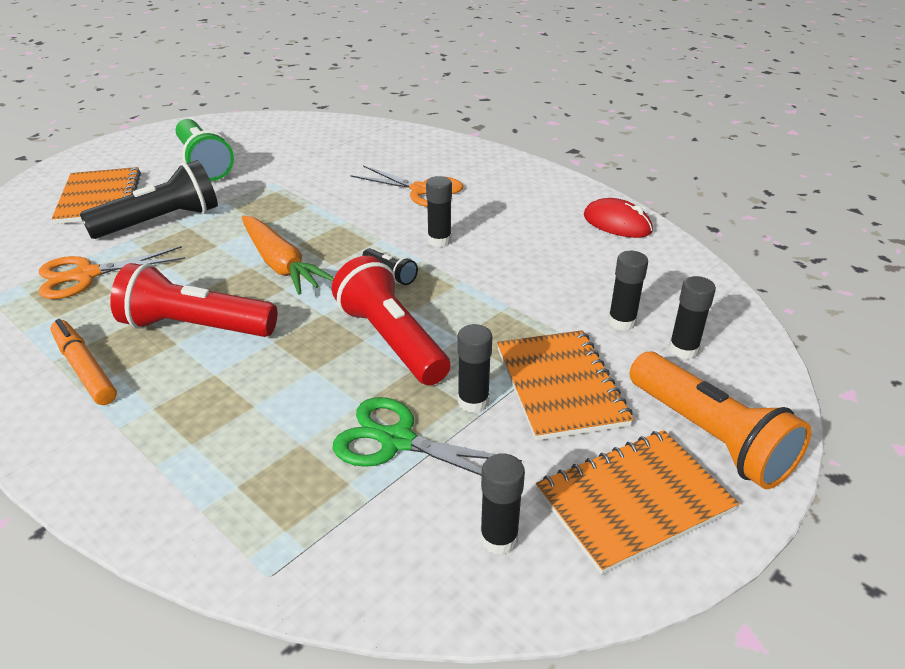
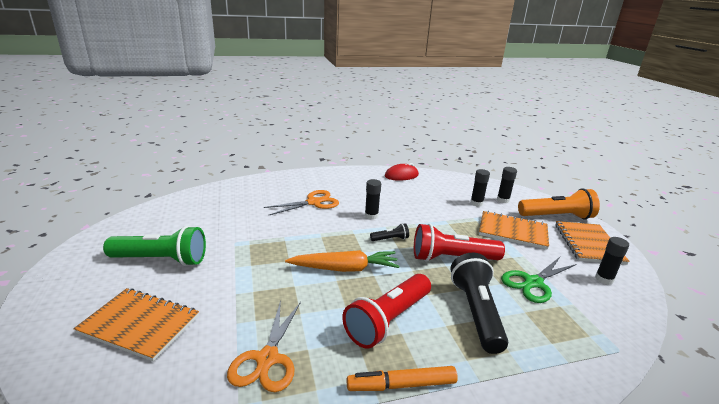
camera: 60 degrees left, 10 degrees down
black flashlight [80,160,218,239] -> black flashlight moved to [450,253,508,354]
black glue stick [457,324,492,413] -> none

